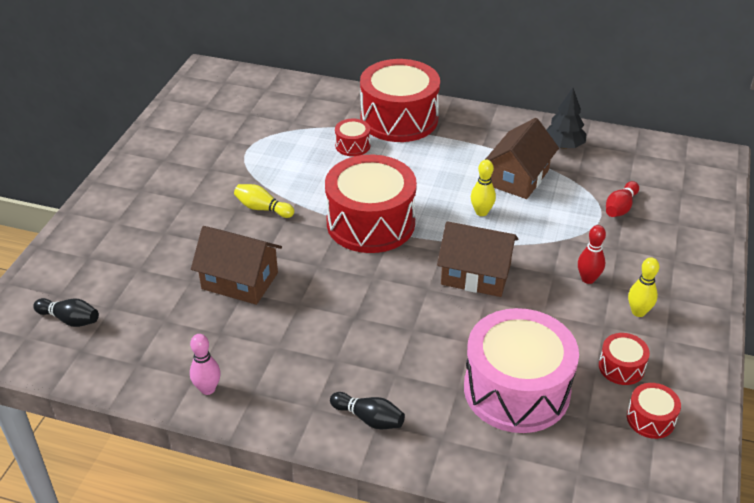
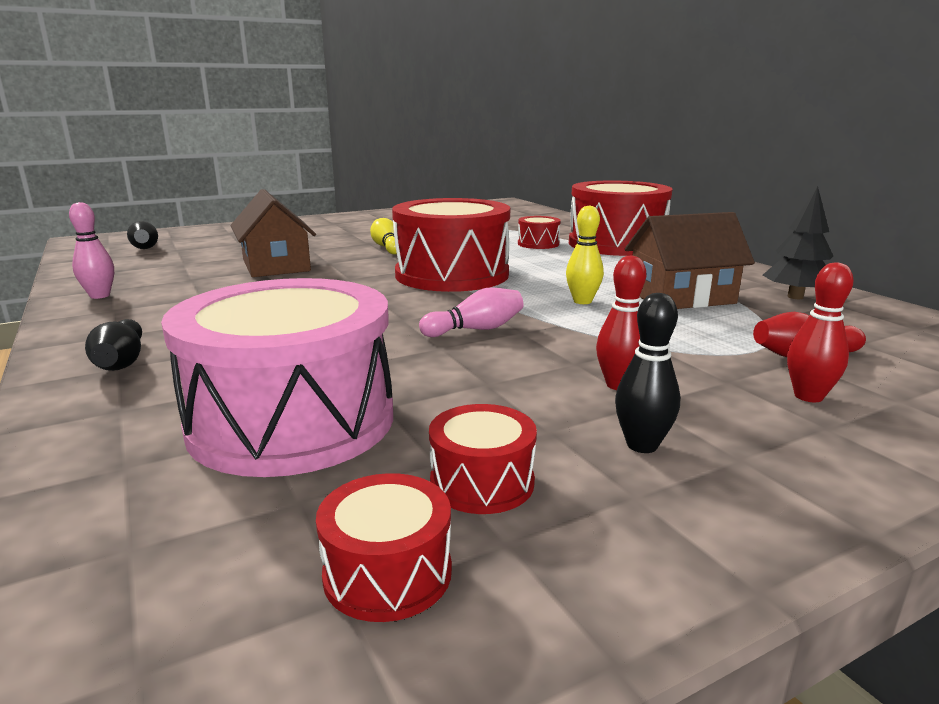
camera: 45 degrees right, 20 degrees down
brown house [437,221,518,297] -> pink bowling pin [419,287,523,337]
yellow bowling pin [628,257,659,317] -> black bowling pin [615,293,680,453]
none -> red bowling pin [787,263,854,402]

